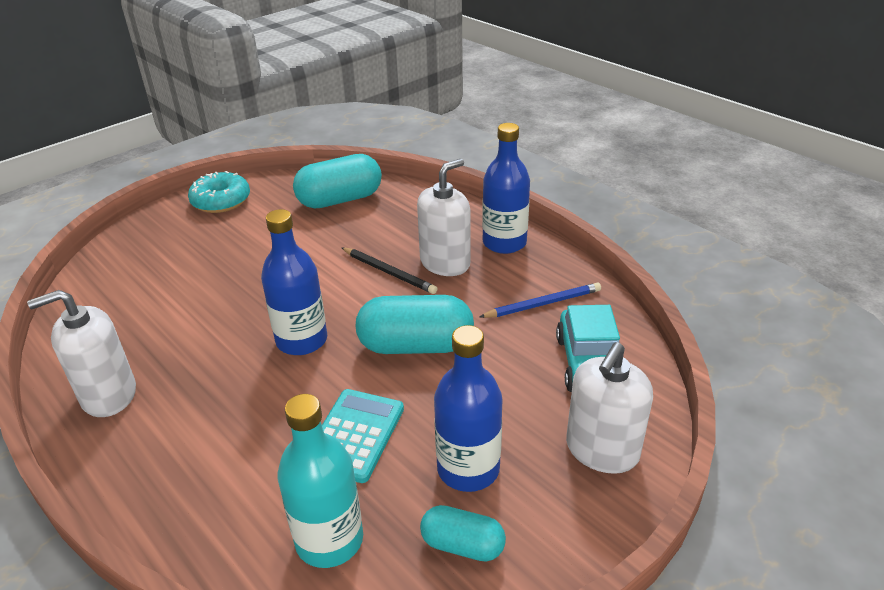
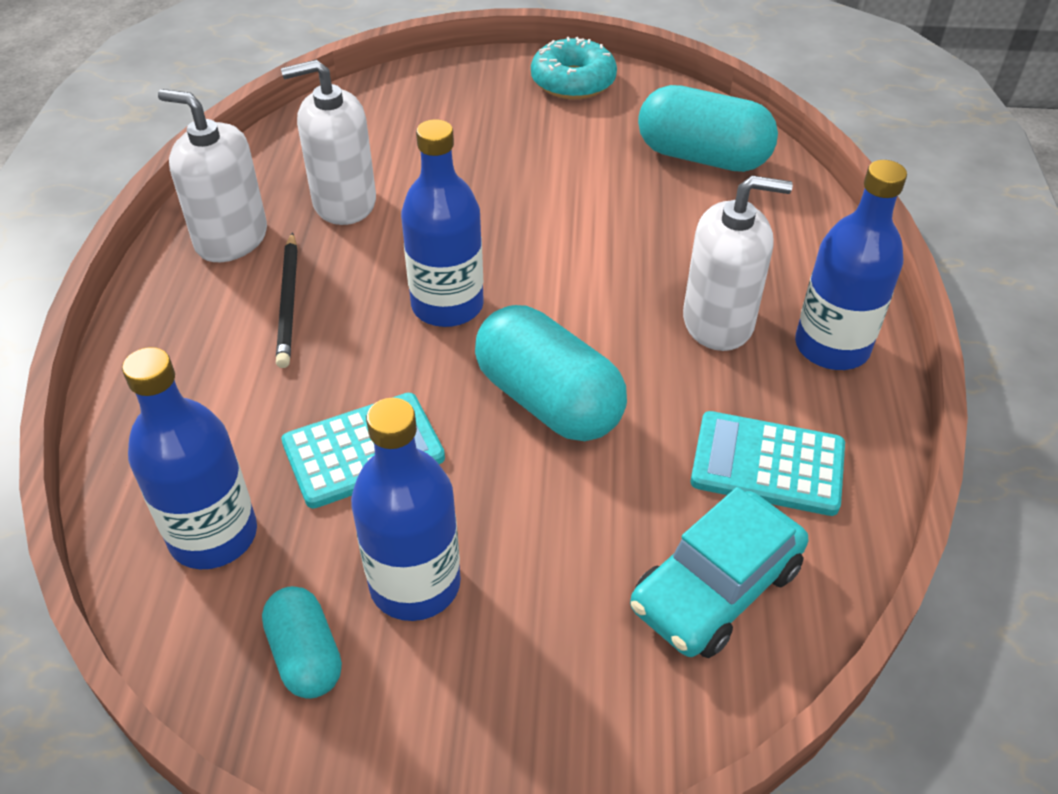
camera: 45 degrees right, 10 degrees up
turquoise bottle [277,394,363,568] -> blue bottle [122,347,257,569]
black pencil [341,247,438,294] -> black pencil moved to [276,232,298,368]
blue pencil [479,282,601,318] -> turquoise calculator [691,411,845,516]
white soap dispenser [566,342,653,474] -> white soap dispenser moved to [281,60,376,225]

